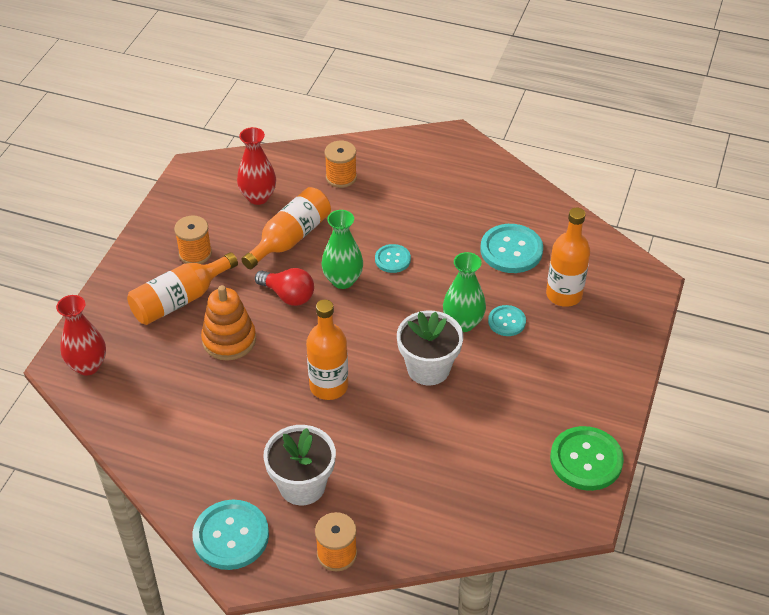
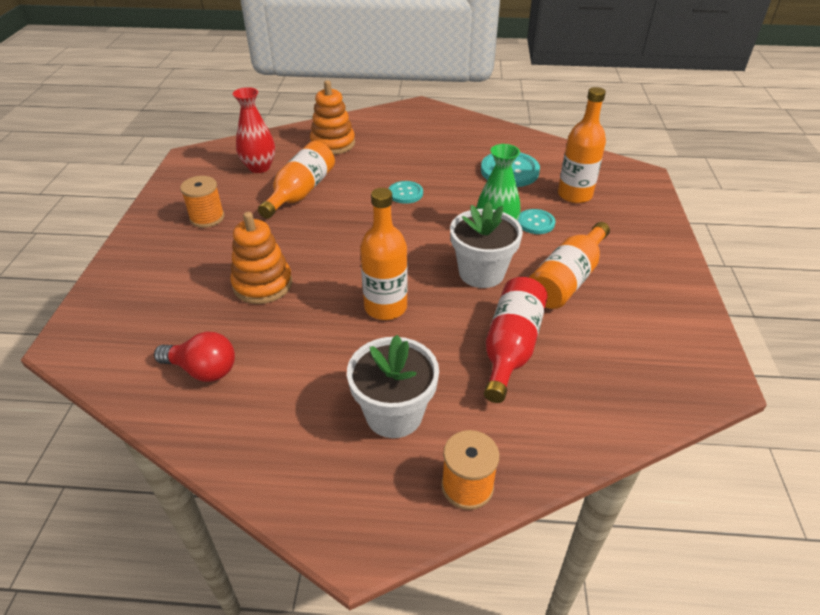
camera: 15 degrees left, 5 degrees down
red vase [56,295,106,376] -> none
orange bottle [127,252,238,325] -> orange bottle moved to [529,222,610,309]
turquoise button [192,500,269,570] -> none
red light bulb [255,268,314,306] -> red light bulb moved to [154,332,235,382]
green vase [321,210,363,289] -> none
orange spool [325,141,357,188] -> orange stacking toy [310,80,355,155]
green button [550,426,624,491] -> none
none -> red bottle [484,277,548,403]

